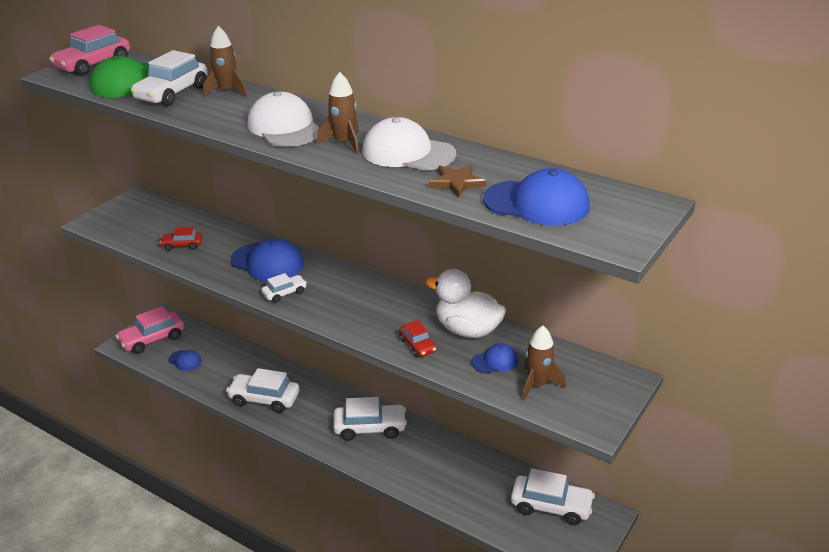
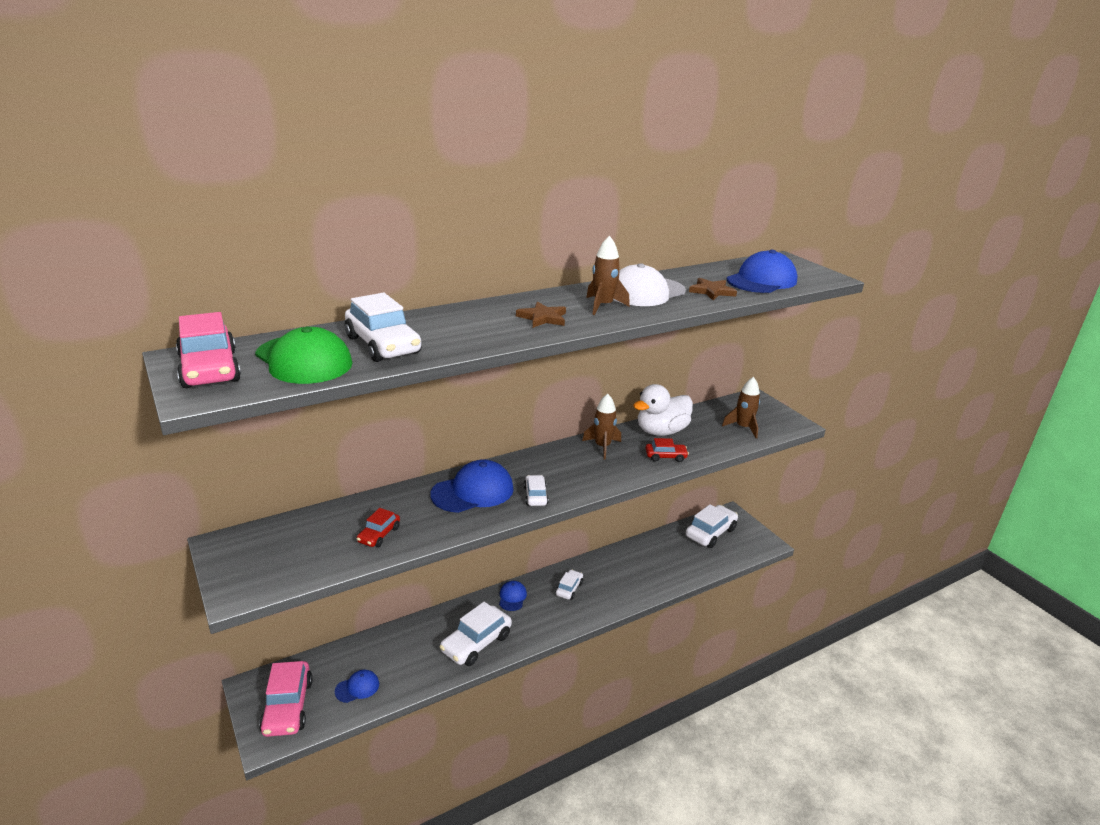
camera: 65 degrees left, 5 degrees down
brown rocket [203,26,247,97] -> brown rocket moved to [582,394,621,459]
white cap [248,91,320,147] -> brown star [516,301,566,328]
white car [333,397,407,441] -> white car [556,570,583,600], size x0.55
blue cap [472,343,518,374] -> blue cap moved to [499,581,527,611]

